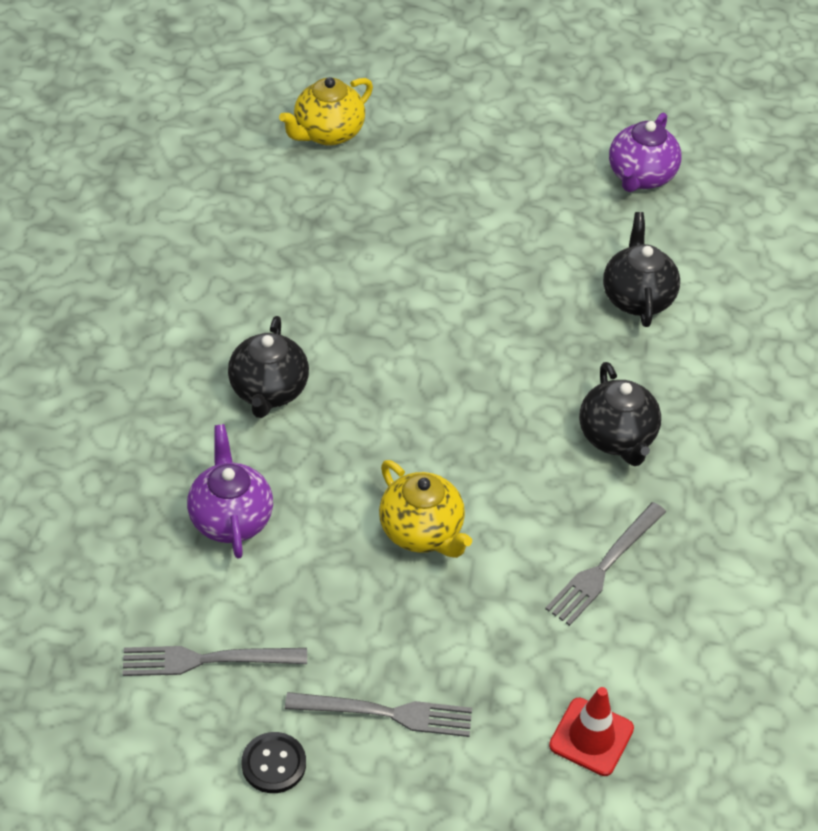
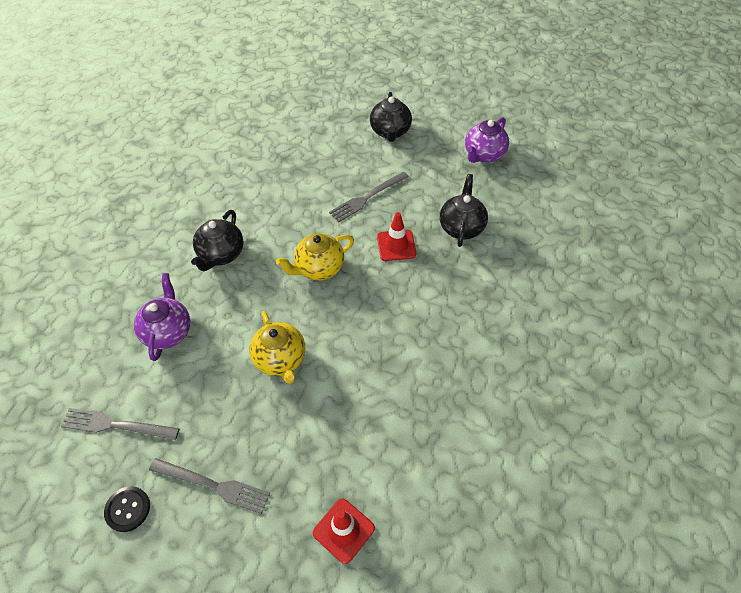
camera: 15 degrees right, 5 degrees up
yellow teapot [279,77,373,146] -> yellow teapot moved to [276,233,354,280]
grey fork [545,502,666,626] -> grey fork moved to [329,172,409,222]
black teapot [579,362,661,466] -> black teapot moved to [370,92,412,142]
none -> red traffic cone [377,212,416,261]

